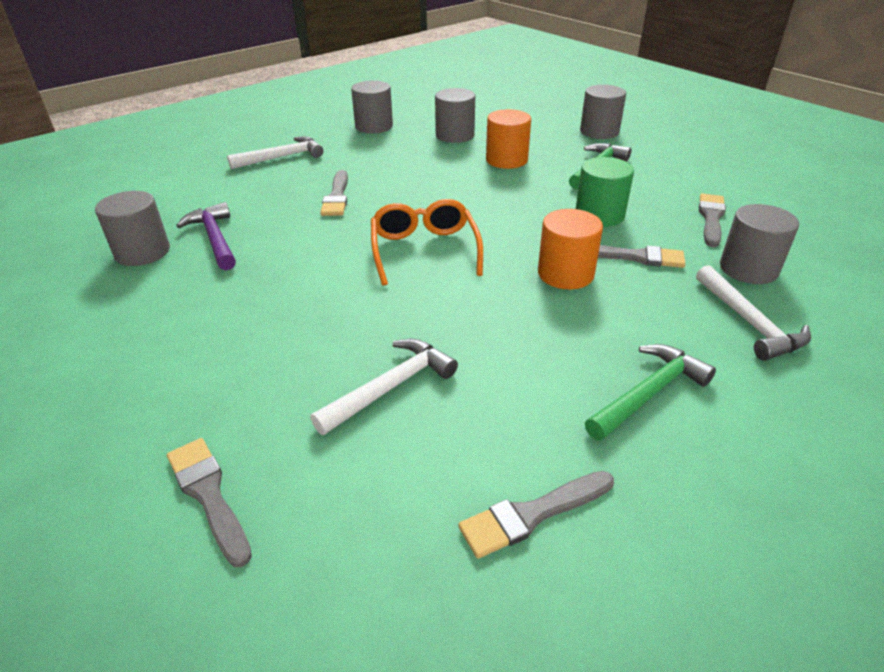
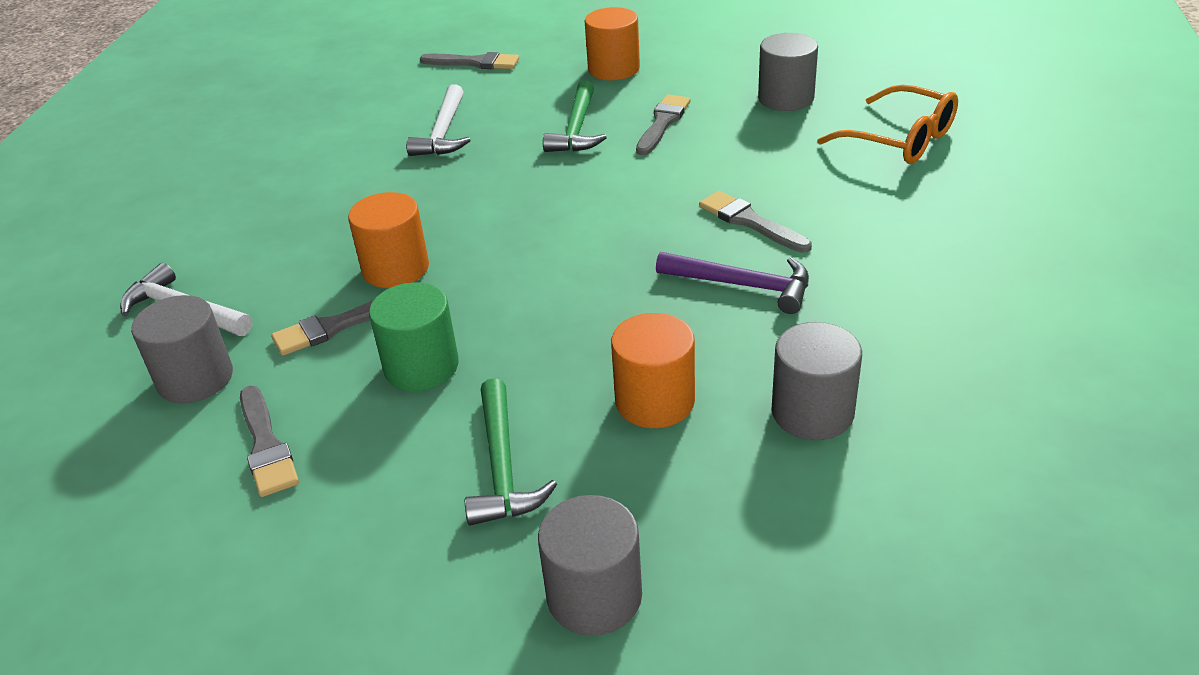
camera: 140 degrees right, 0 degrees up
purple hammer [176,202,236,270] -> purple hammer moved to [656,252,809,314]
white hammer [227,136,323,169] -> none
grey cylinder [351,80,393,133] -> none
orange glasses [371,199,483,286] -> orange glasses moved to [817,85,958,164]
grey brush [458,471,614,559] -> grey brush moved to [636,95,691,155]
green hammer [585,344,716,441] -> green hammer moved to [543,81,607,152]
none -> orange cylinder [585,7,640,80]

